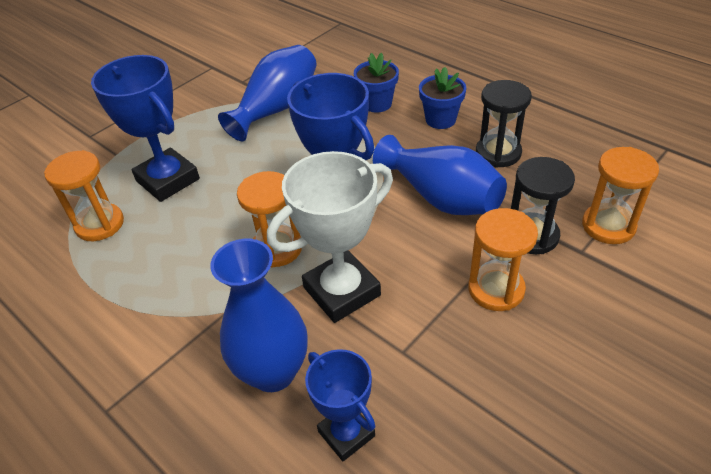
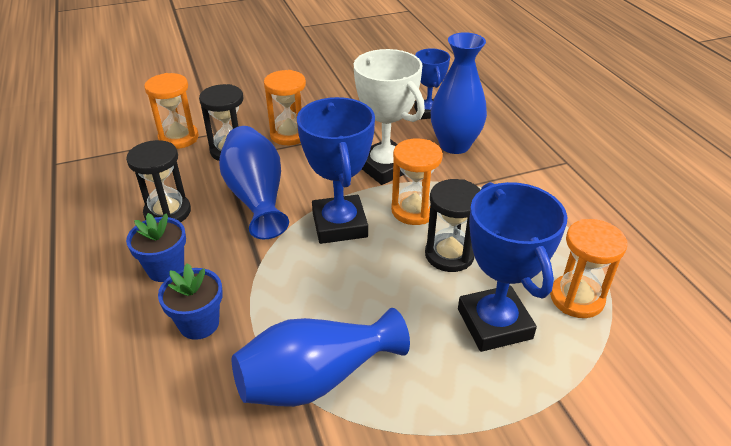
camera: 155 degrees left, 5 degrees down
white trophy [267,151,393,323] -> white trophy turned 60 degrees clockwise [354,49,425,185]
none -> black hourglass [425,179,481,272]

